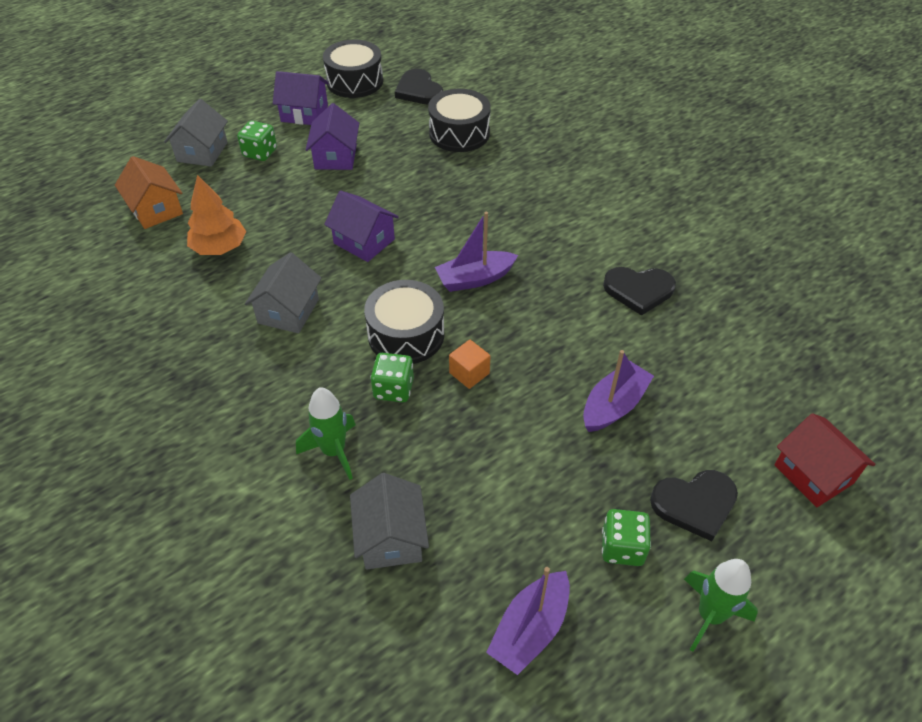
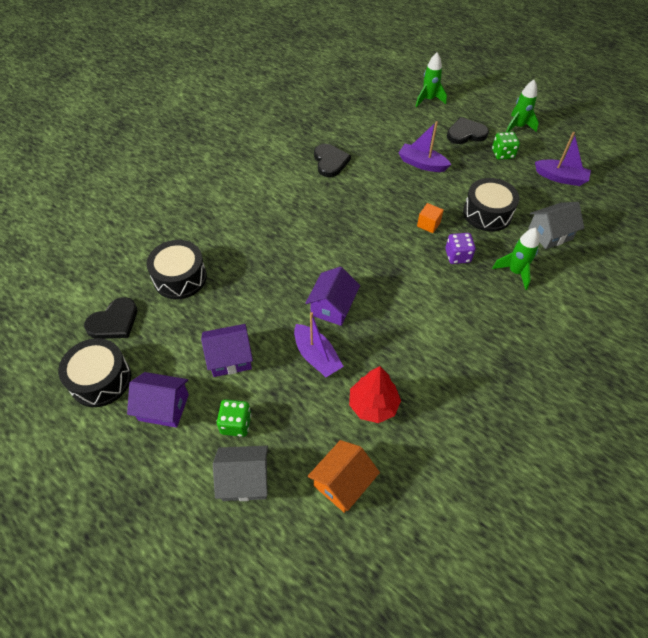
camera: 105 degrees left, 5 degrees up
orange tree [187,175,246,255] -> red tree [349,366,401,423]
grey house [245,252,322,333] -> none
purple house [273,71,329,125] -> purple house turned 75 degrees counterclockwise [127,372,189,428]
black drum [364,280,444,364] -> black drum moved to [463,178,519,232]
green dice [370,353,414,403] -> purple dice [445,233,476,264]
purple boat [435,212,518,292] -> purple boat moved to [294,312,344,377]
black heart [650,470,738,541] -> black heart turned 75 degrees counterclockwise [447,117,489,144]
red house [775,413,876,507] -> green rocket [415,52,447,107]

